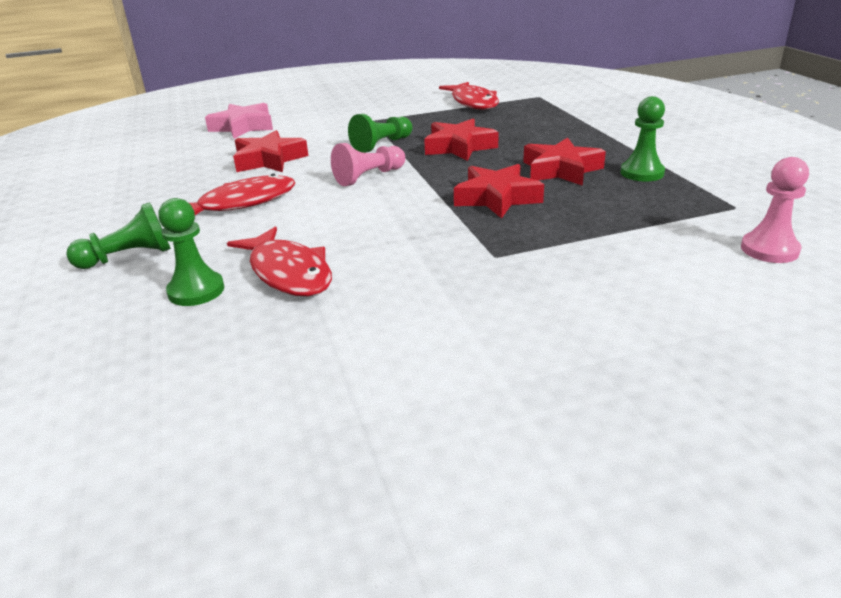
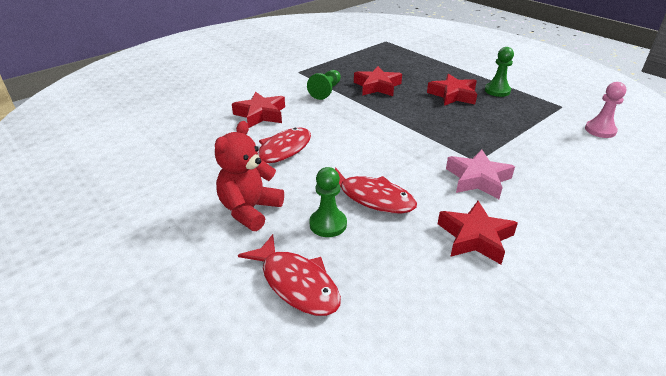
camera: 25 degrees left, 5 degrees up
green pawn [66,202,171,269] -> red teddy bear [215,121,284,231]
pink star [205,103,273,139] -> pink star moved to [446,149,515,199]
pink pawn [331,143,405,186] -> none
red fish [439,82,499,110] -> red fish moved to [238,234,341,316]
red star [454,164,544,219] -> red star moved to [438,201,518,264]

